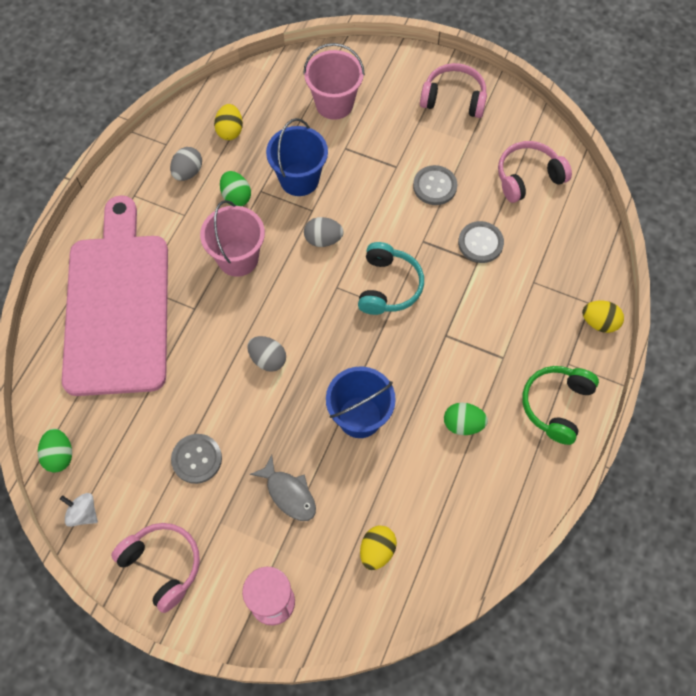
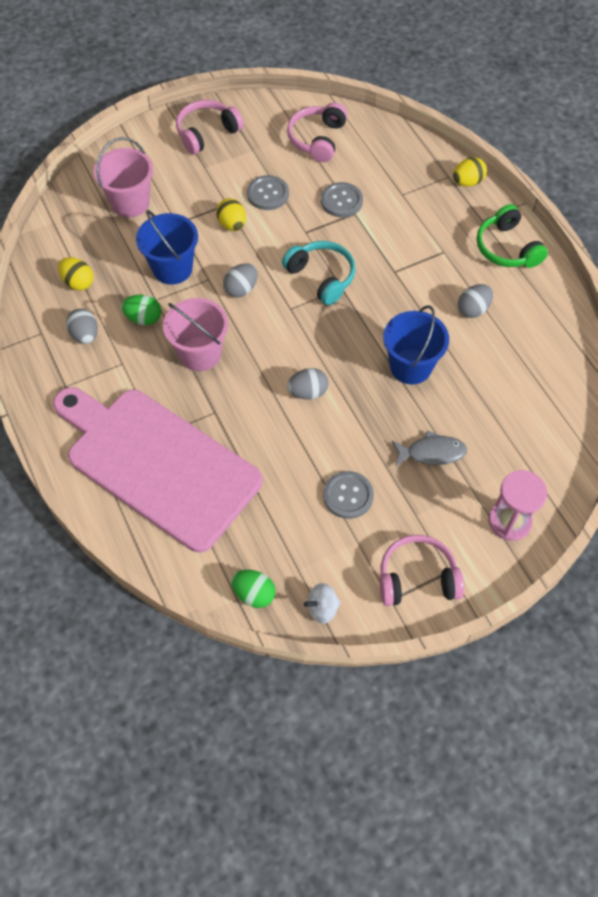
camera: 50 degrees left, 5 degrees down
yellow egg [360,526,397,570] -> yellow egg moved to [216,198,246,231]
green egg [444,403,488,435] -> grey egg [458,284,493,318]

